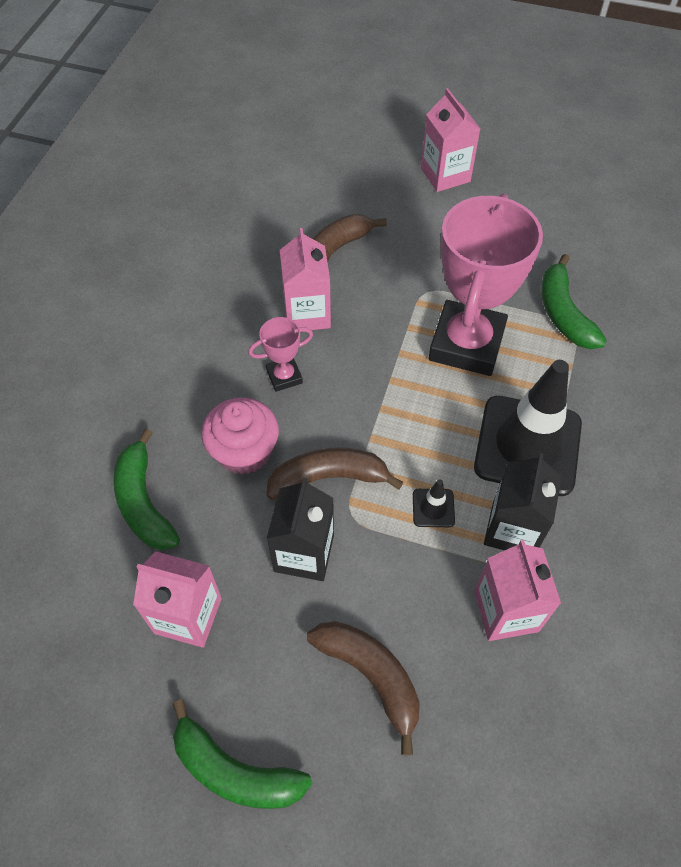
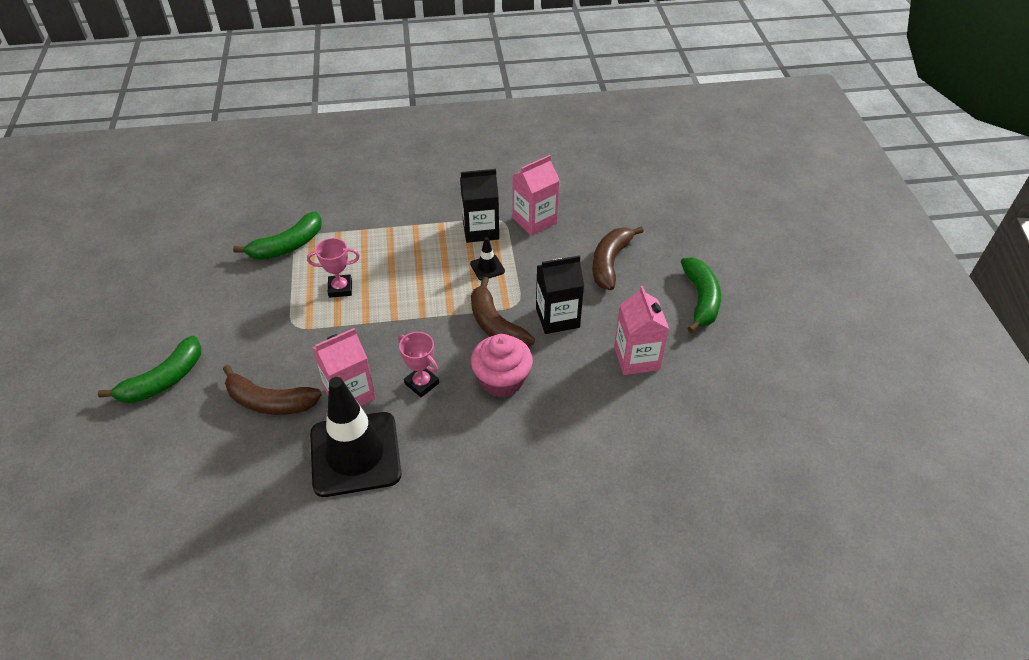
camera: 115 degrees left, 10 degrees down
green banana [114,429,180,550] -> green banana moved to [98,336,201,403]
pink carton [421,88,480,192] -> none
pink trophy [428,193,543,376] -> pink trophy [307,238,360,298], size x0.44
black traffic cone [474,360,582,496] -> black traffic cone moved to [310,377,401,497]

